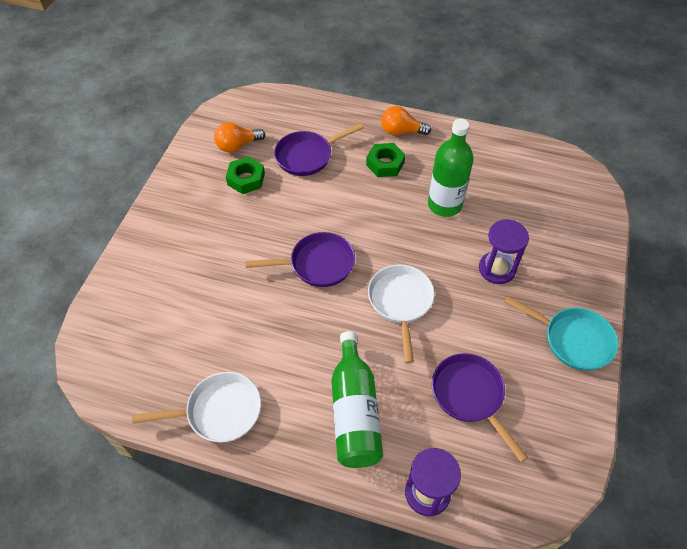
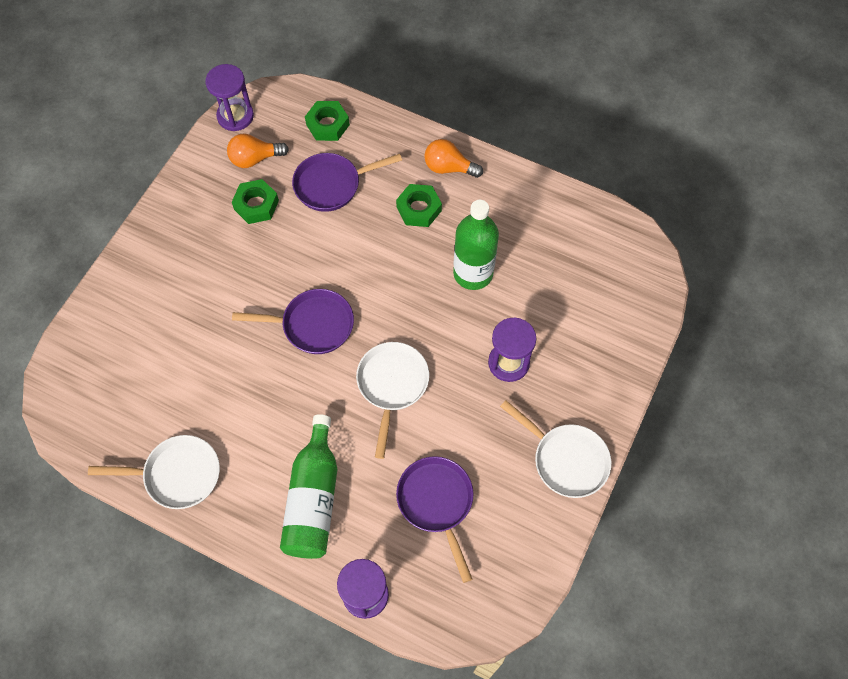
camera: 10 degrees right, 10 degrees up
turquoise pan [505,296,618,371] -> white pan [500,400,611,498]
none -> purple hourglass [205,64,254,131]
none -> green nut [305,101,350,141]

